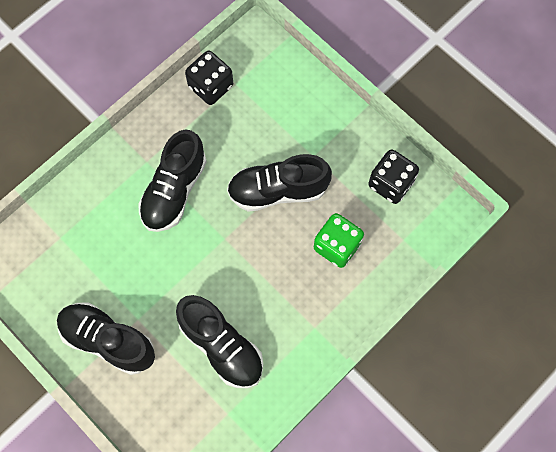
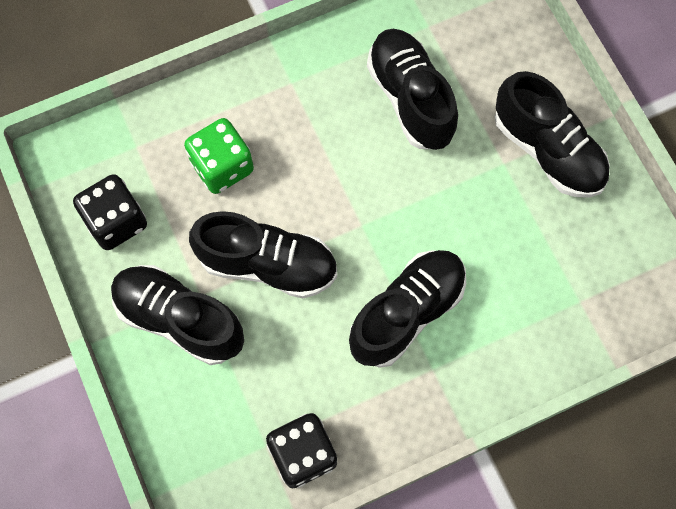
camera: 160 degrees left, 0 degrees up
none -> black shoe [111,265,244,365]

